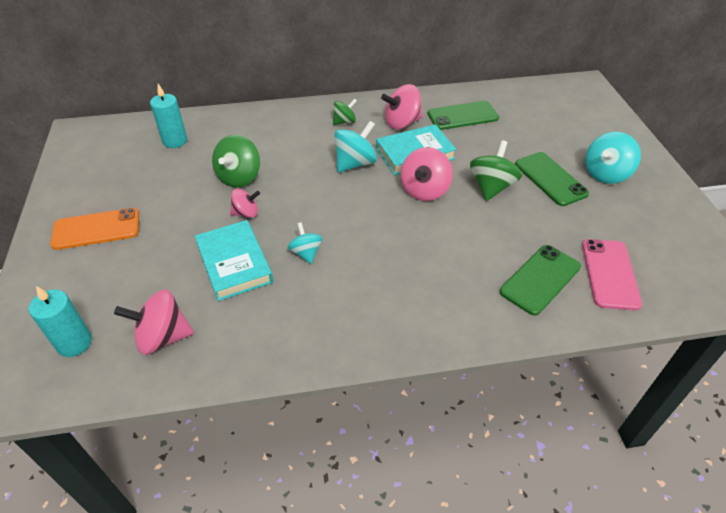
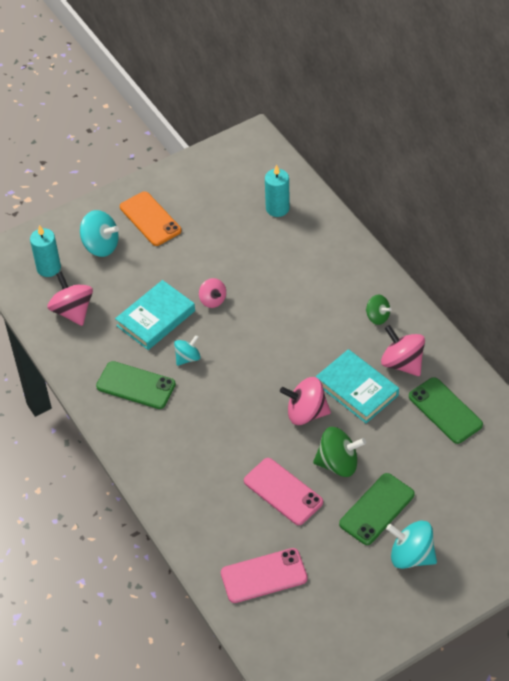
camera: 70 degrees right, 5 degrees up
green spinning top [212,135,260,188] -> none
turquoise spinning top [334,121,377,172] -> turquoise spinning top moved to [80,210,119,257]
green phone [500,245,581,316] -> green phone moved to [96,361,176,409]
none -> pink phone [244,458,323,525]

